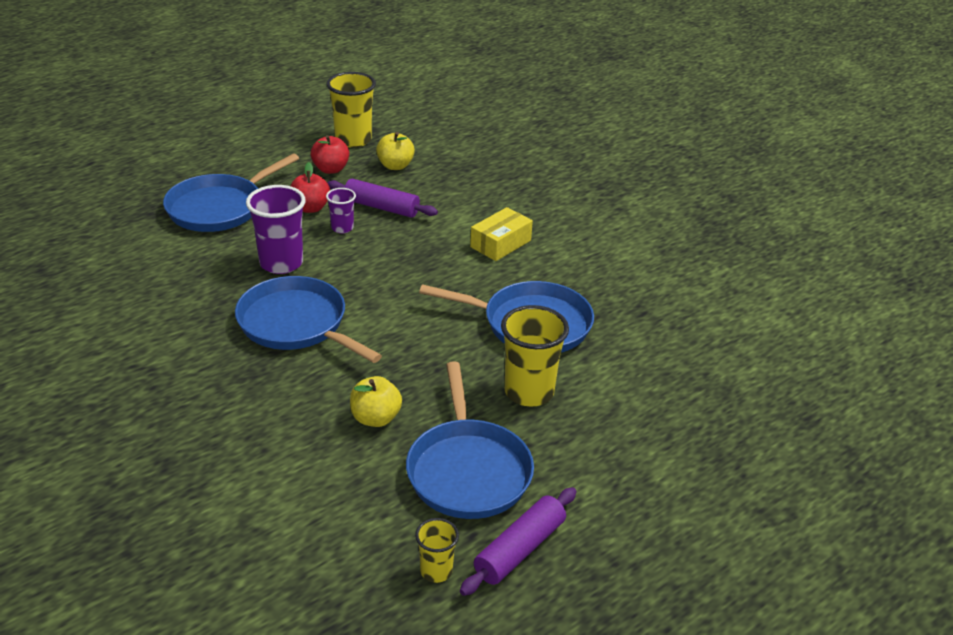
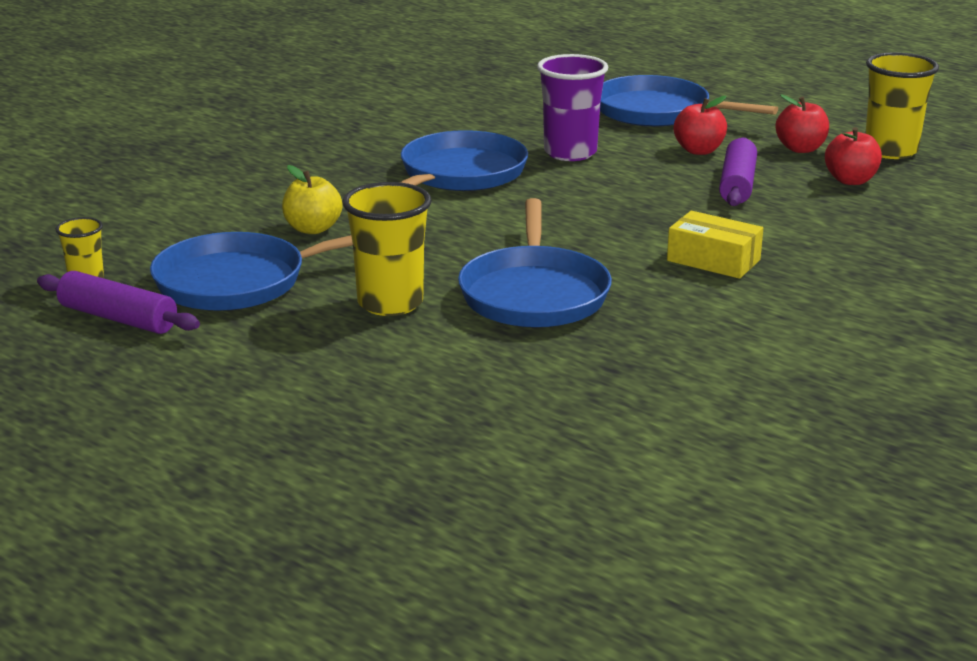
camera: 80 degrees right, 10 degrees down
purple cup [326,188,356,233] -> none
yellow apple [376,132,415,170] -> red apple [825,127,882,185]

